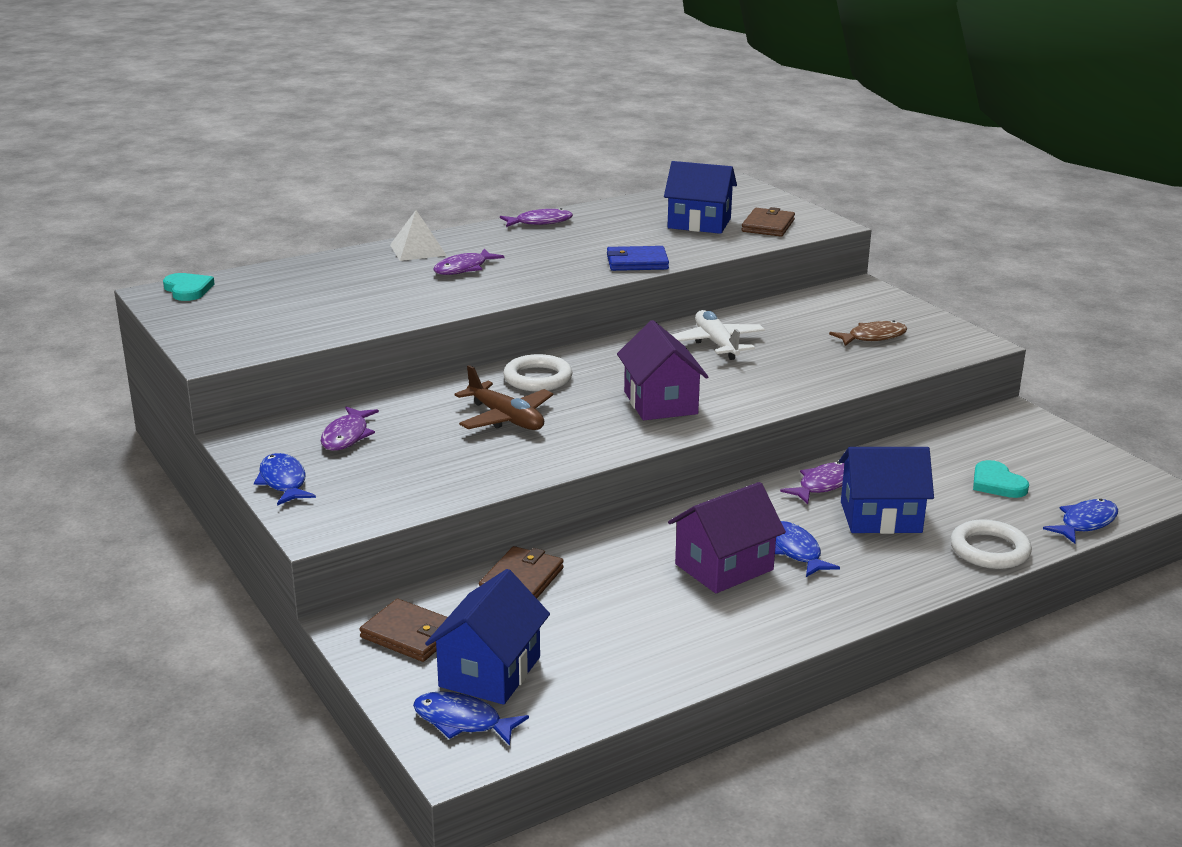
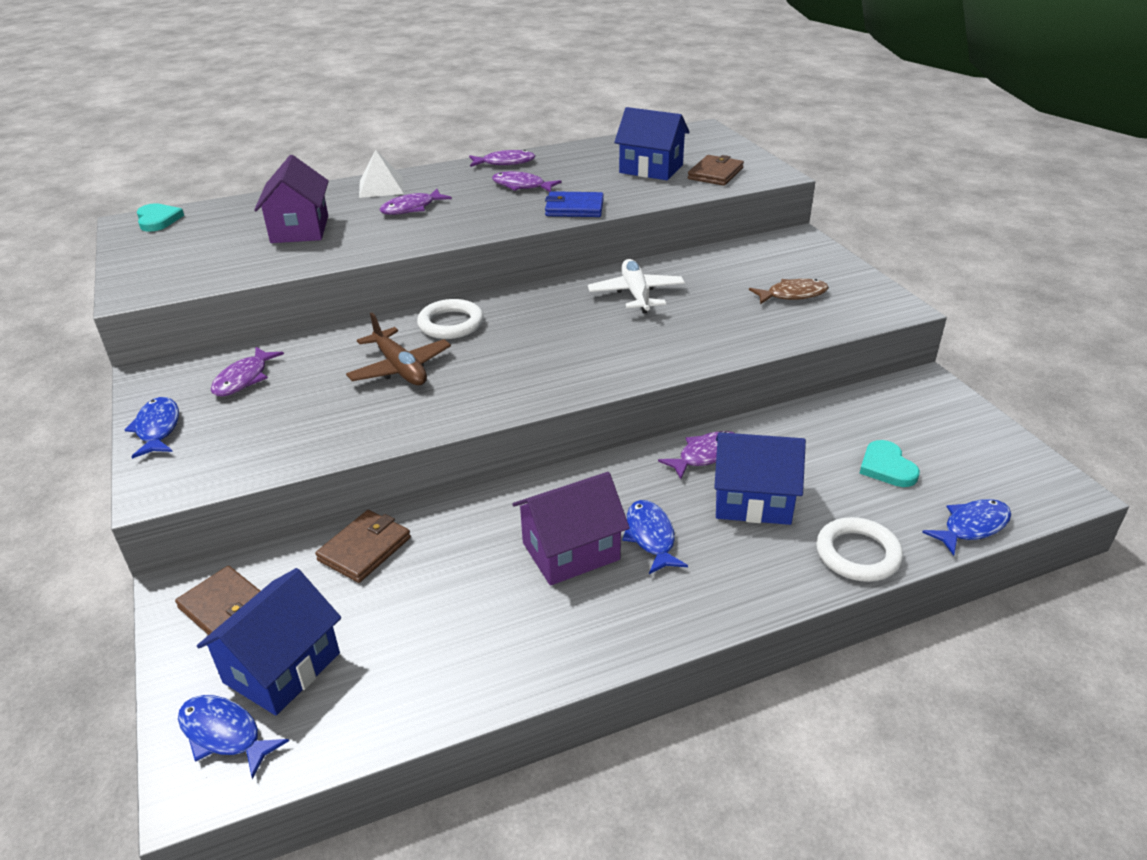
camera: 10 degrees right, 10 degrees up
purple house [617,320,708,420] -> purple house moved to [254,155,329,243]
none -> purple fish [492,171,562,192]

